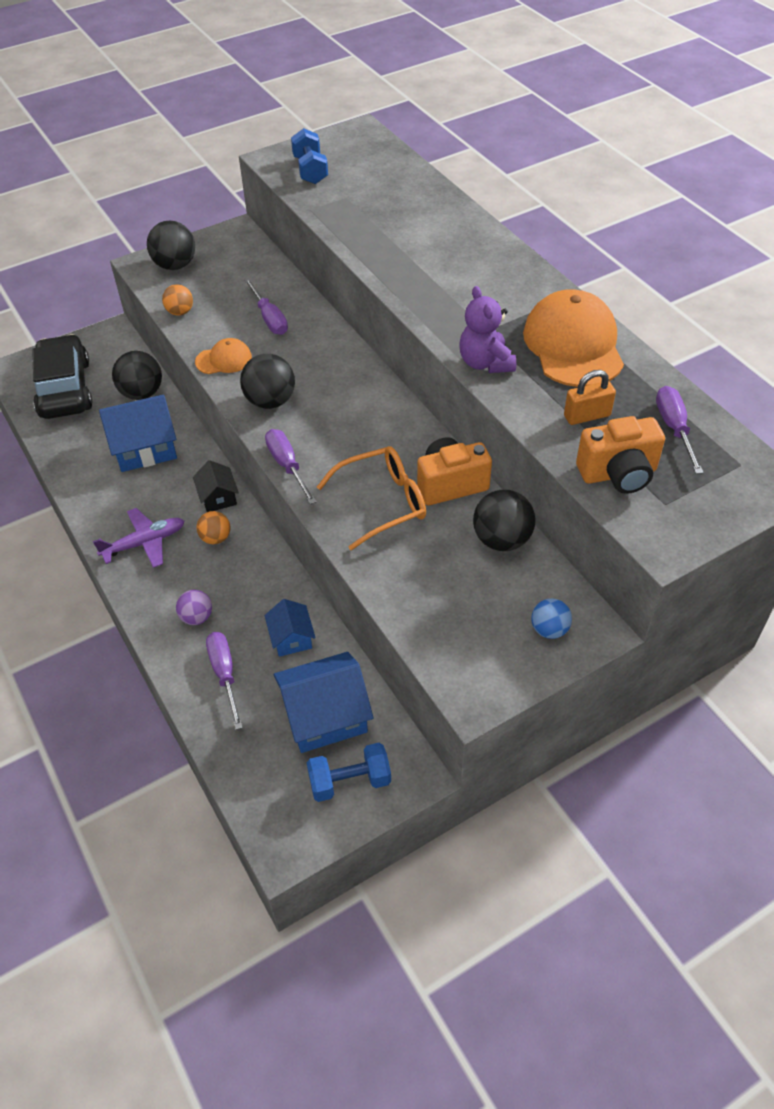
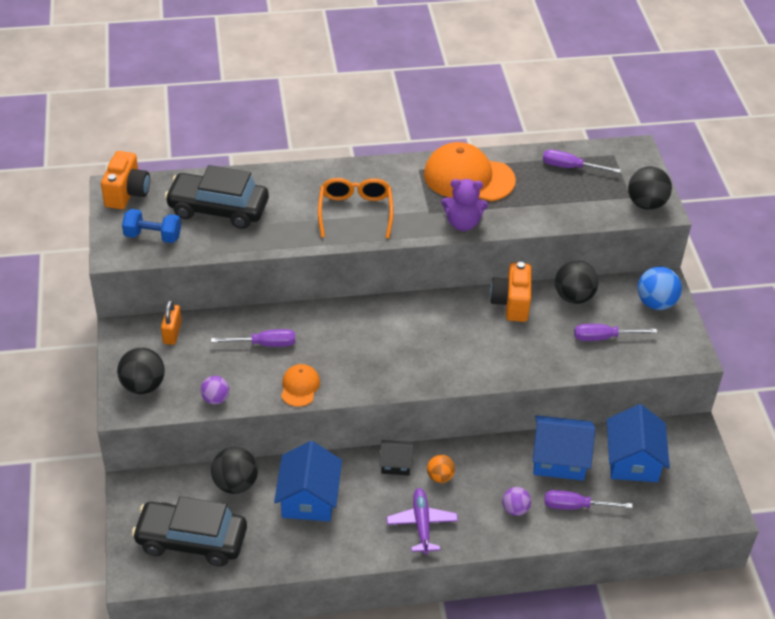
camera: 70 degrees left, 5 degrees down
orange ball [162,284,193,316] -> purple ball [200,376,229,404]
black ball [240,354,295,409] -> black ball moved to [628,166,672,210]
purple screwdriver [265,429,316,504] -> purple screwdriver moved to [574,324,657,341]
blue house [265,599,316,657] -> blue house [533,415,595,480], size x1.79
blue dumbbell [307,743,391,802] -> none
orange glasses [317,446,426,550] -> orange glasses moved to [318,178,394,239]
blue ball [531,599,572,639] -> blue ball [638,267,682,310], size x1.64
orange padlock [564,370,616,425] -> orange padlock moved to [161,300,182,345]
orange camera [576,416,665,494] -> orange camera moved to [101,151,150,209]
none -> black car [165,165,269,229]

